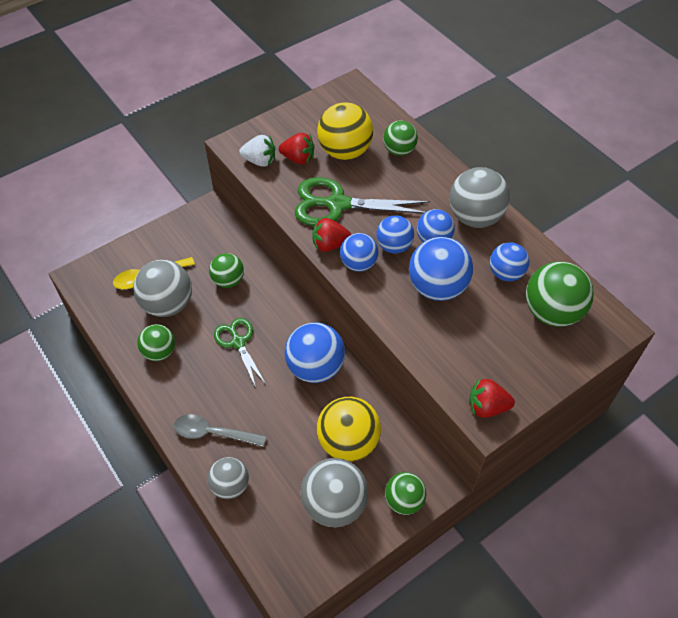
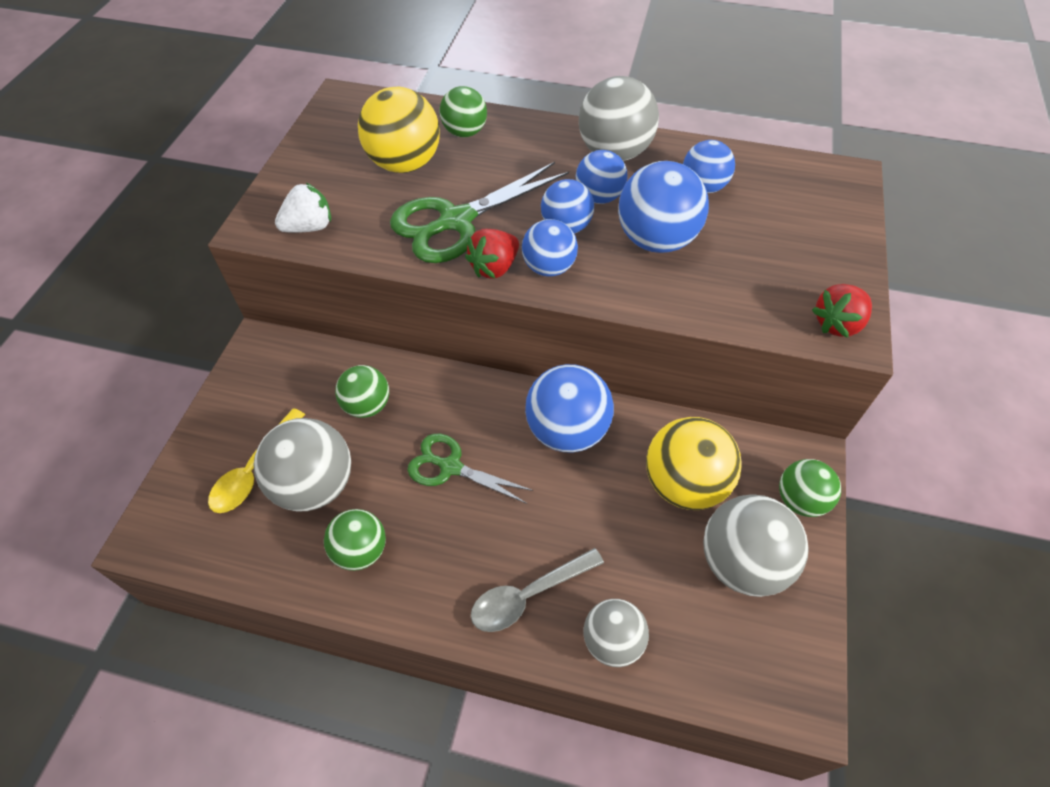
camera: 40 degrees left, 0 degrees up
red strawberry [279,133,314,164] -> none
green ball [526,261,594,327] -> none

